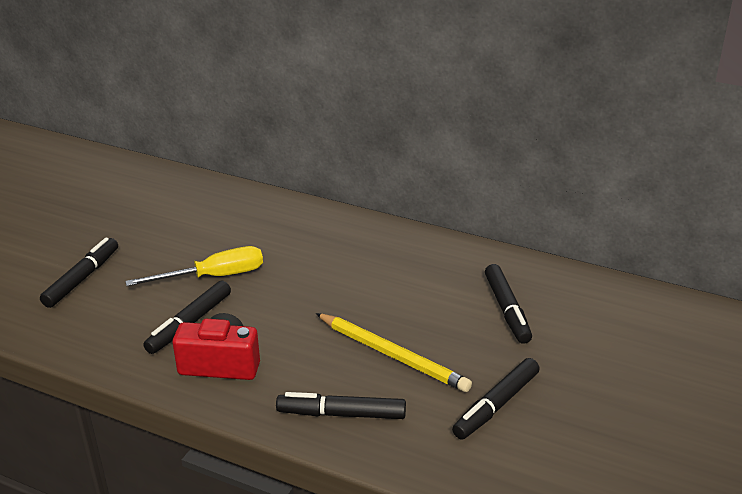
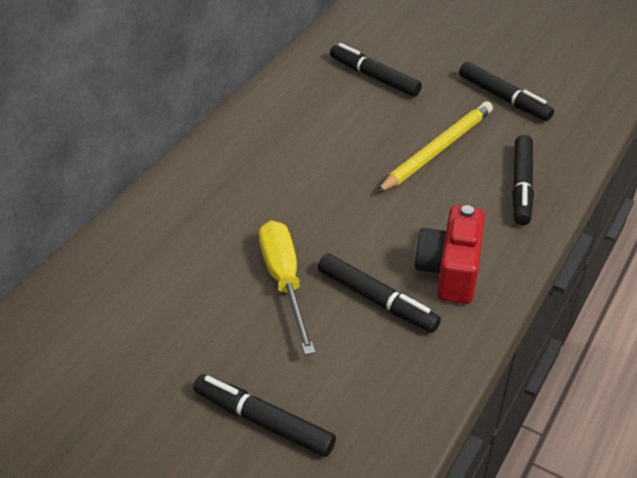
camera: 85 degrees left, 10 degrees up
black marker [485,264,532,344] -> black marker turned 135 degrees counterclockwise [330,43,422,97]

